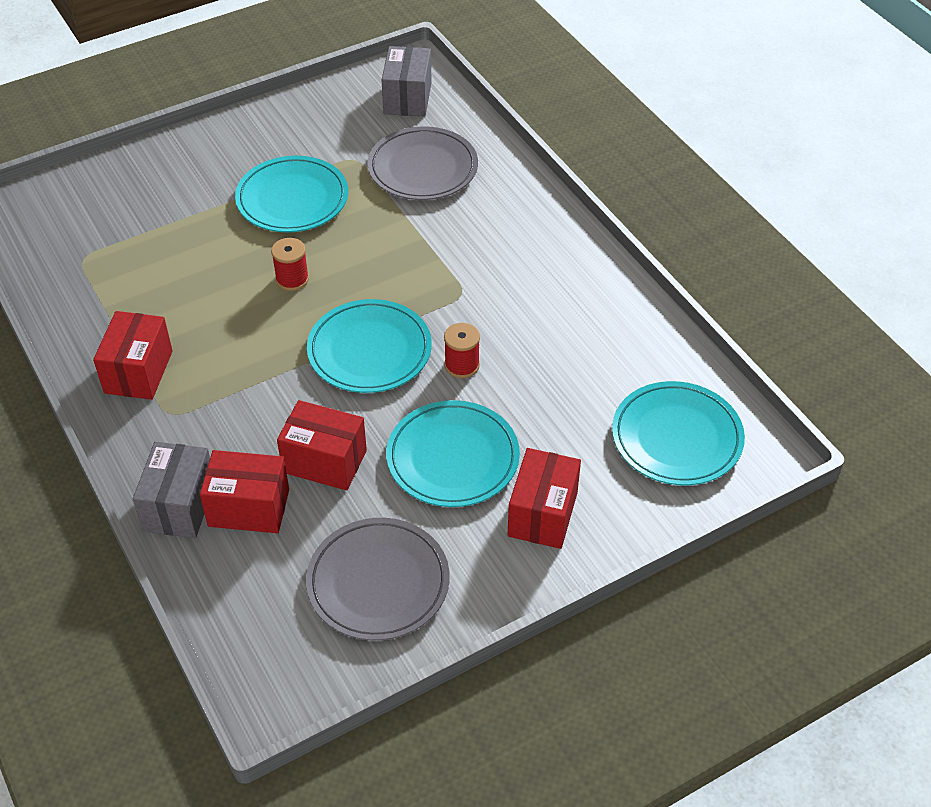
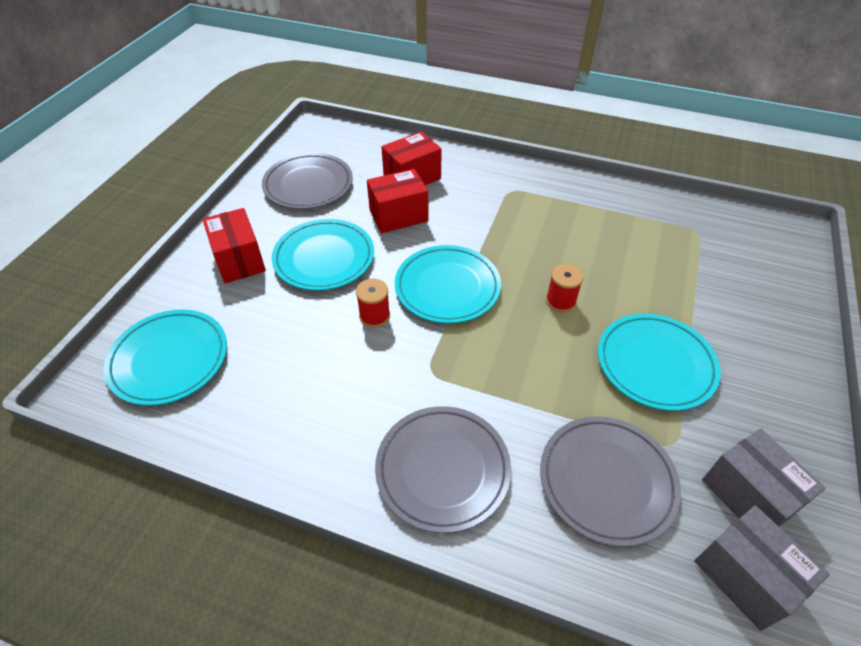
camera: 140 degrees right, 0 degrees up
red box [93,311,173,400] -> none
grey box [133,441,210,538] -> grey box moved to [702,429,826,527]
none -> grey plate [375,406,511,533]

